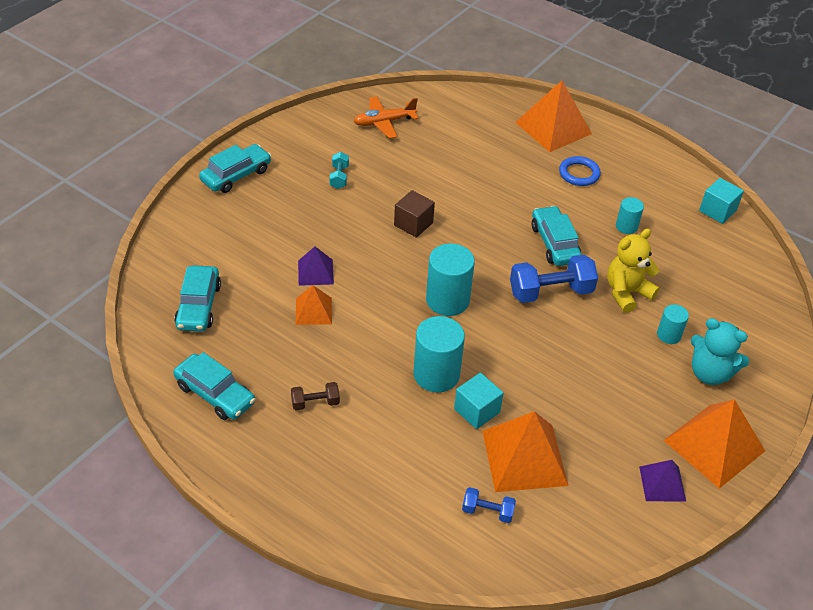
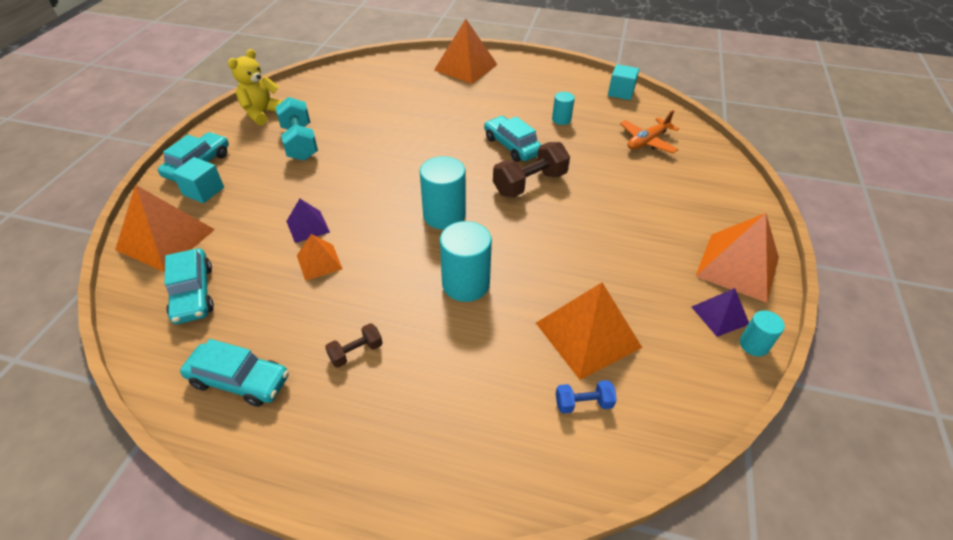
camera: 20 degrees left, 0 degrees up
turquoise dumbbell [329,152,349,189] -> turquoise dumbbell [275,97,318,161], size x1.91
orange plane [354,96,418,139] -> orange plane moved to [620,110,679,153]
brown cube [394,190,435,238] -> none
turquoise cube [454,373,504,429] -> turquoise cube moved to [172,157,224,203]
blue dumbbell [510,255,598,303] -> brown dumbbell [493,142,570,197]
blue ring [559,156,601,186] -> none
yellow teddy bear [607,229,660,313] -> yellow teddy bear moved to [228,49,282,126]
turquoise cylinder [657,304,689,344] -> turquoise cylinder moved to [740,310,785,356]
turquoise teddy bear [691,318,749,385] -> none
none -> orange pyramid [115,185,215,272]

